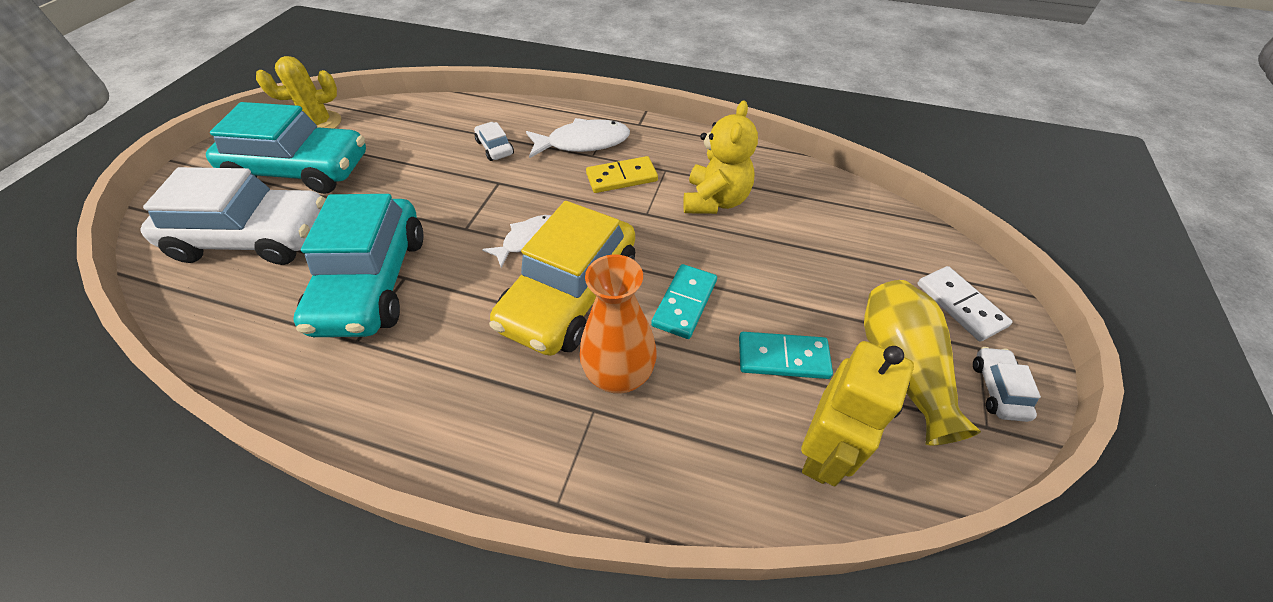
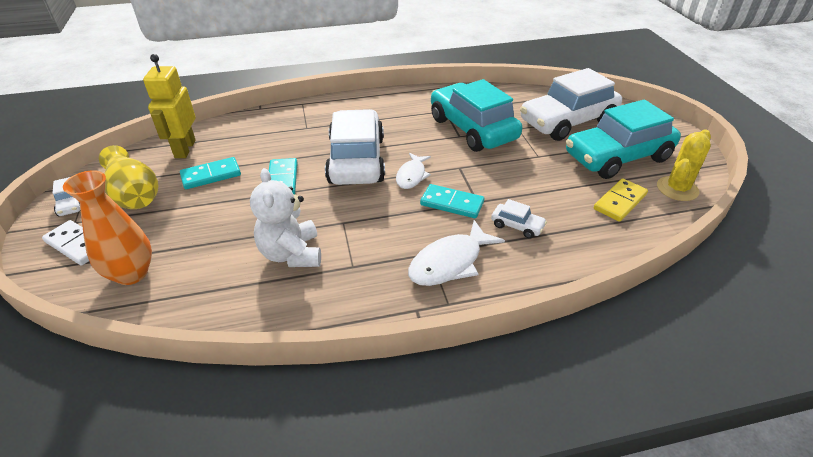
camera: 150 degrees right, 10 degrees down
yellow car [489,201,635,356] -> white car [325,109,385,185]
orange vase [580,255,657,394] -> orange vase moved to [63,170,152,285]
yellow domino [586,156,658,193] -> yellow domino moved to [594,178,648,222]
yellow teddy bear [683,101,758,214] -> white teddy bear [250,168,321,267]
none -> turquoise domino [420,184,484,218]

